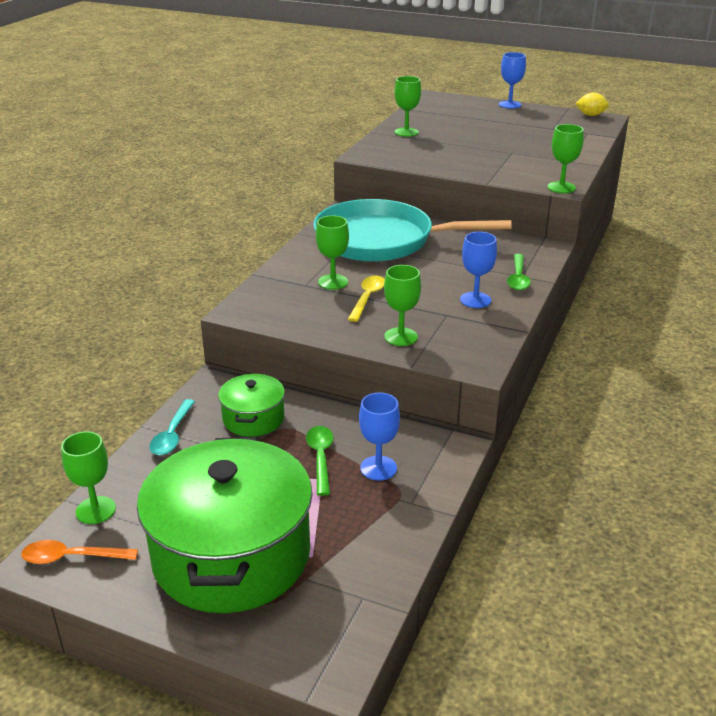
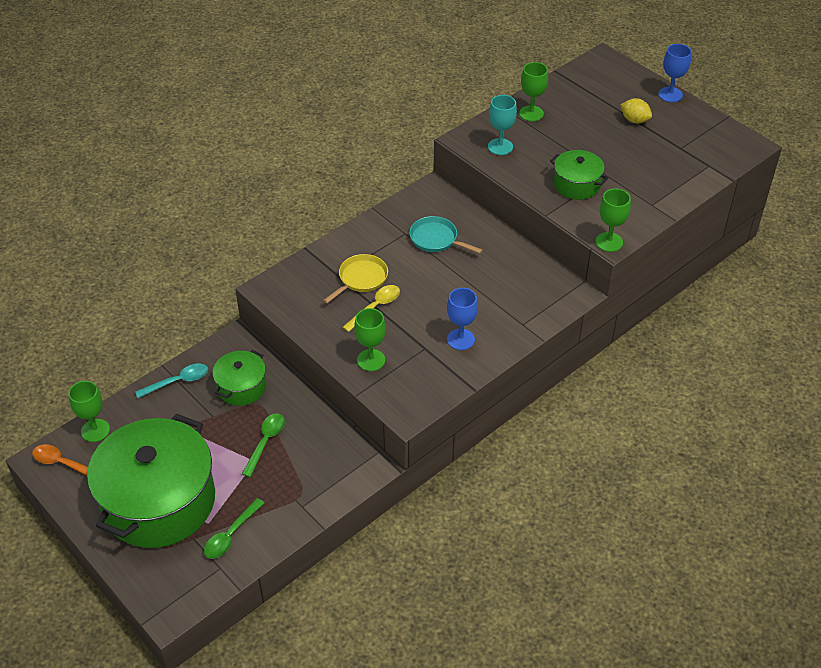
camera: 25 degrees right, 15 degrees up
turquoise spoon [150,399,195,455] -> turquoise spoon turned 150 degrees counterclockwise [135,363,208,398]
turquoise pan [313,199,512,262] -> turquoise pan [409,216,482,253], size x0.44
green goblet [316,215,349,290] -> yellow pan [323,254,388,303]
blue goblet [359,393,400,481] -> none
green spoon [507,254,531,291] -> green spoon moved to [204,498,264,559]
yellow lemon [575,92,609,116] -> yellow lemon moved to [620,98,652,123]
none -> turquoise goblet [488,95,517,155]
none -> green pot [550,150,609,200]

